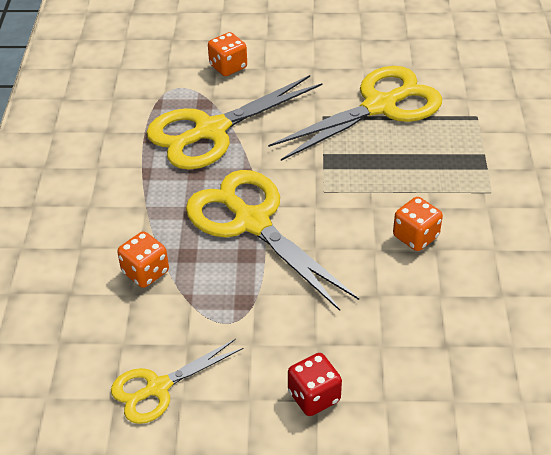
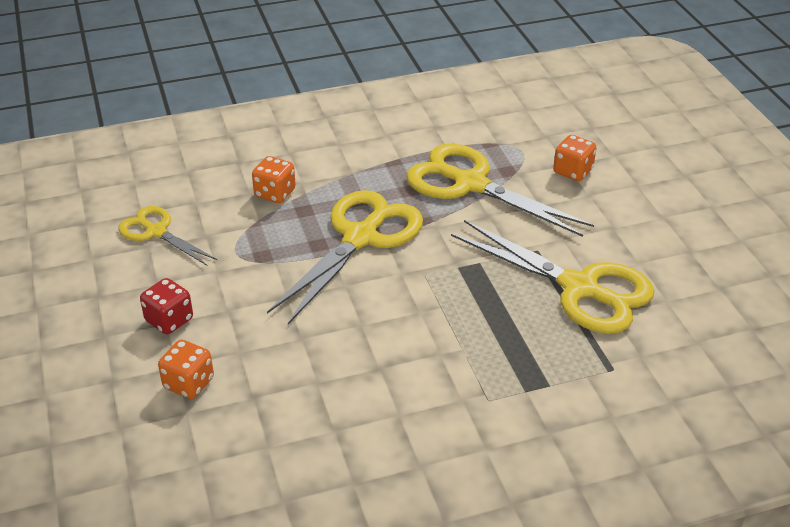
camera: 70 degrees right, 5 degrees down
orange dice [393,197,443,251] -> orange dice moved to [158,340,214,399]

